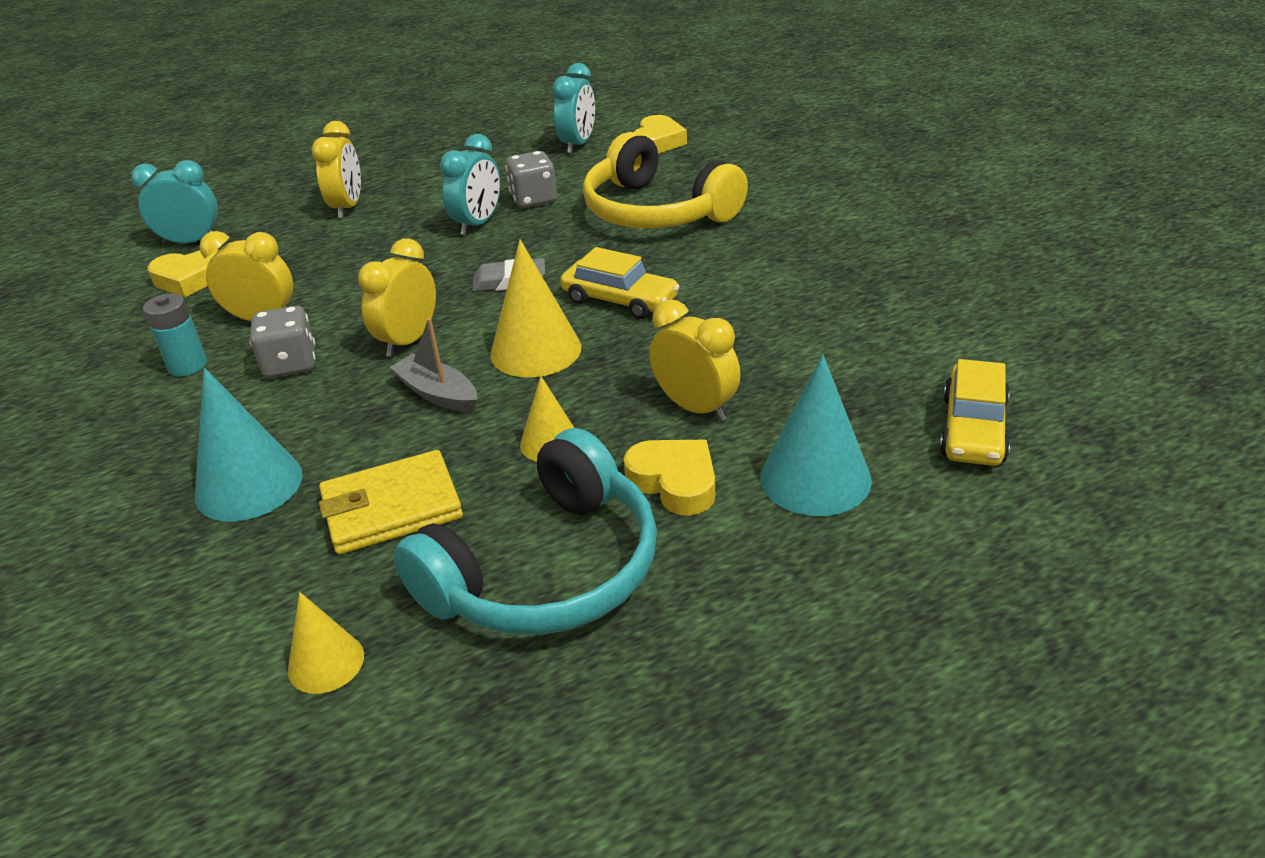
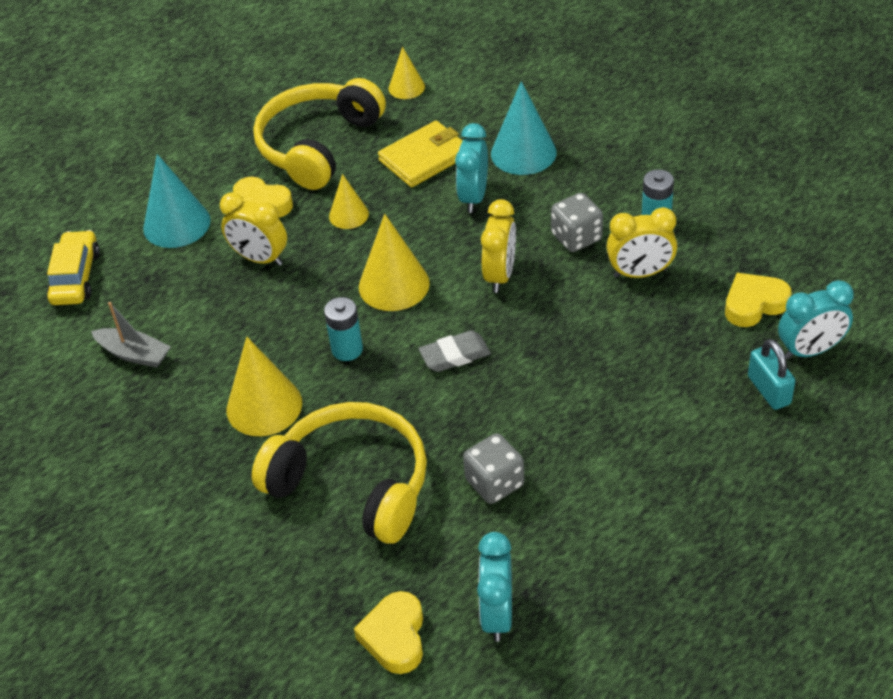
camera: 165 degrees right, 10 degrees up
yellow clock [312,121,361,218] -> none
grey boat [390,318,477,413] -> grey boat moved to [91,302,171,368]
turquoise headphones [393,428,657,635] -> yellow headphones [253,78,386,190]
turquoise clock [440,134,500,235] -> turquoise clock moved to [455,123,488,213]
yellow car [560,247,680,319] -> turquoise battery [324,297,363,361]
none -> yellow cone [226,337,302,436]
none -> turquoise padlock [748,339,795,410]

